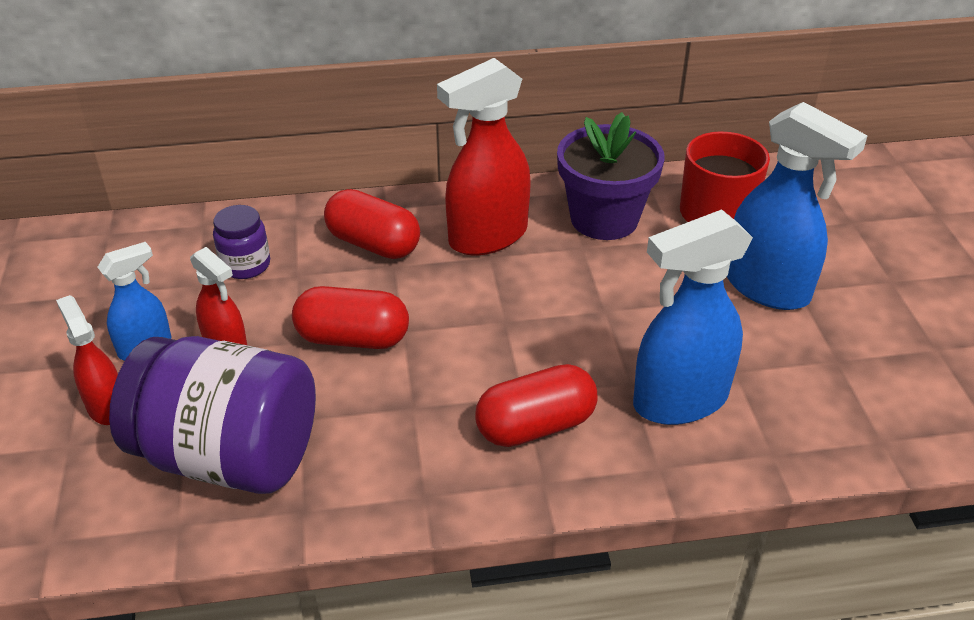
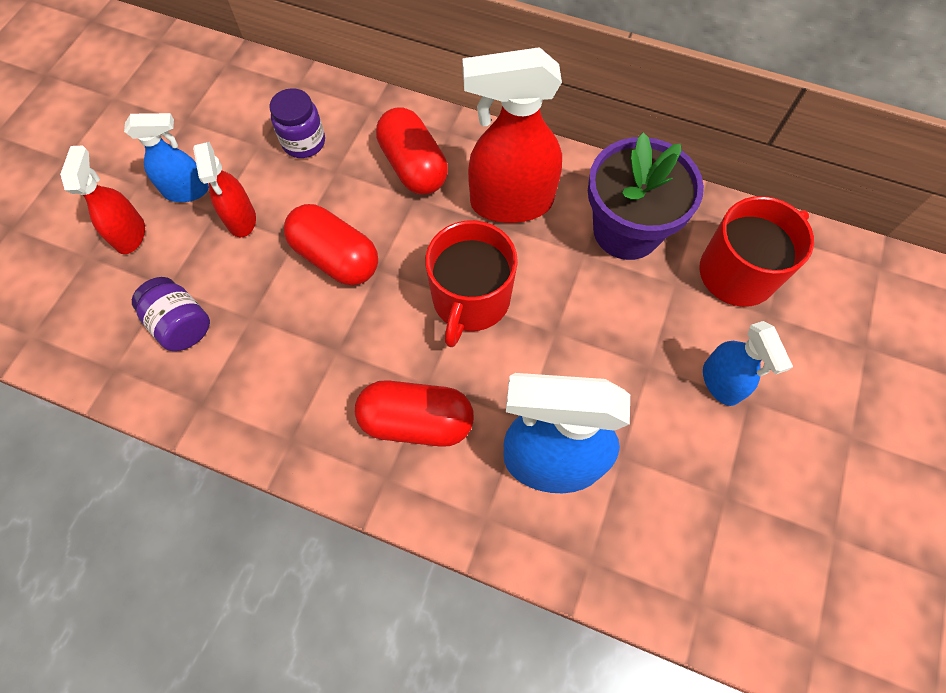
camera: 30 degrees right, 25 degrees up
purple jar [109,336,316,494] -> purple jar [132,277,210,351], size x0.46
blue spray bottle [727,102,868,310] -> blue spray bottle [703,321,793,406], size x0.56
none -> red mug [425,220,518,347]

